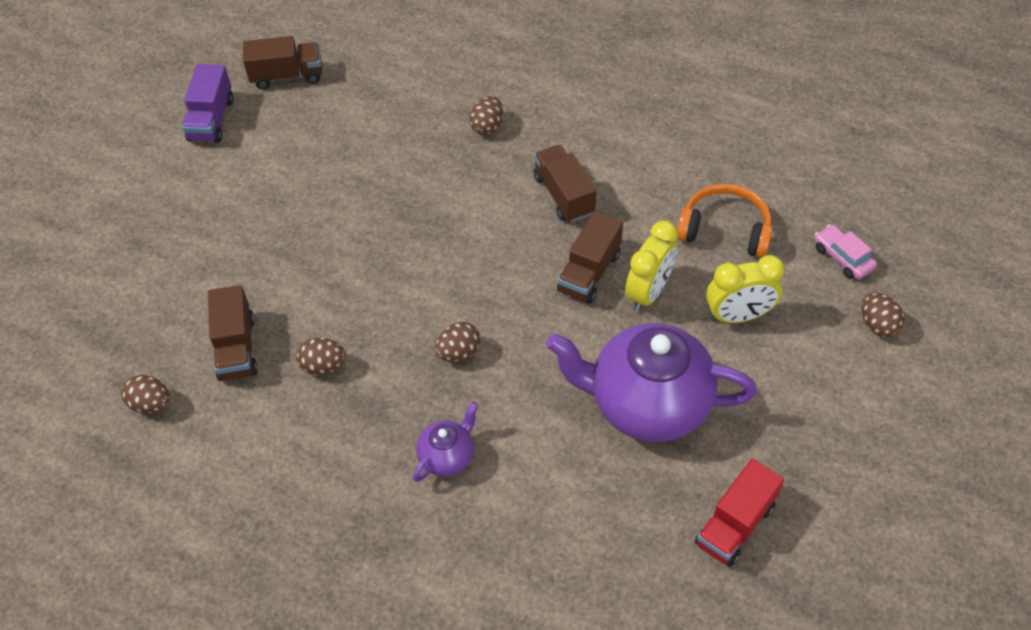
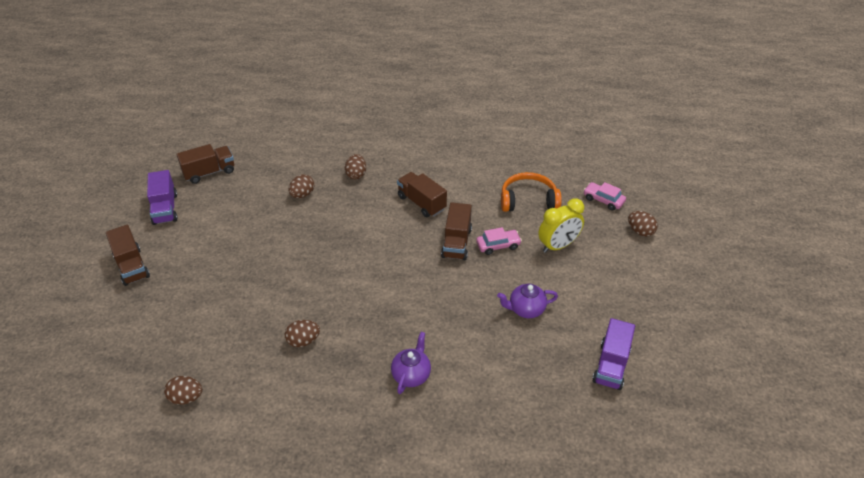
camera: 20 degrees left, 10 degrees down
brown truck [208,285,258,381] -> brown truck moved to [106,225,150,286]
brown egg [435,322,481,362] -> brown egg moved to [289,175,314,198]
purple teapot [546,323,757,442] -> purple teapot [497,284,558,318], size x0.46
yellow clock [625,220,678,311] -> pink car [476,227,522,255]
red truck [695,459,784,567] -> purple truck [592,318,635,390]

